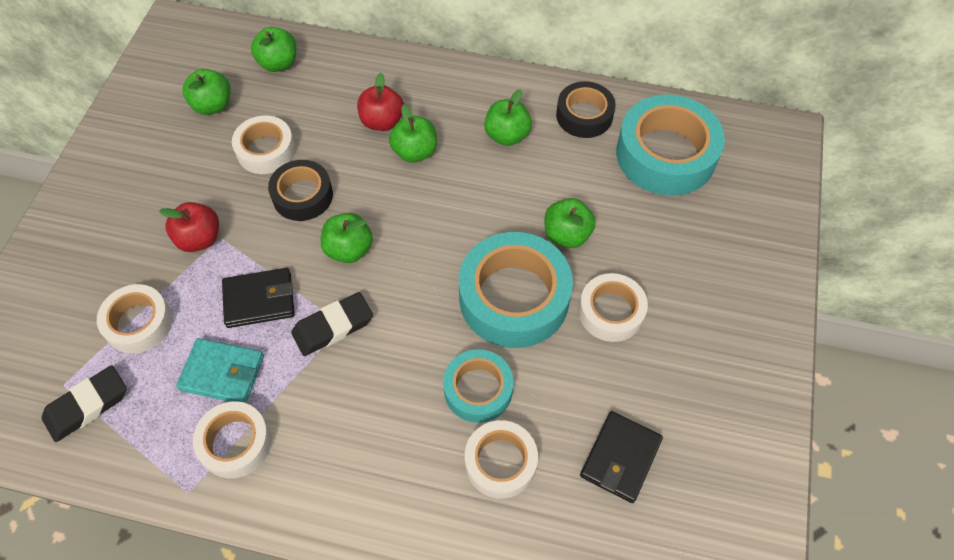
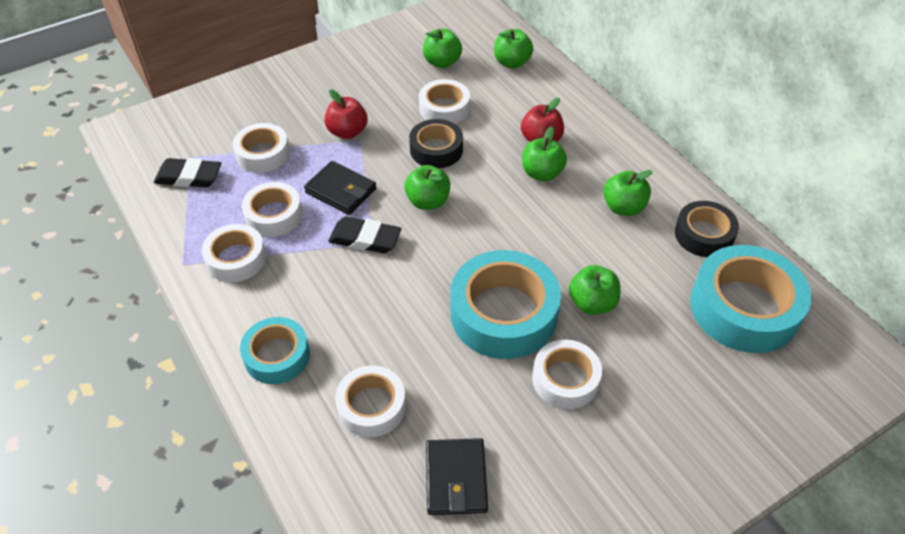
camera: 45 degrees right, 10 degrees down
turquoise wallet [176,338,264,403] -> white tape [242,182,303,237]
turquoise tape [443,349,513,423] -> turquoise tape moved to [240,317,310,384]
black wallet [580,411,663,503] -> black wallet turned 75 degrees counterclockwise [426,438,488,515]

